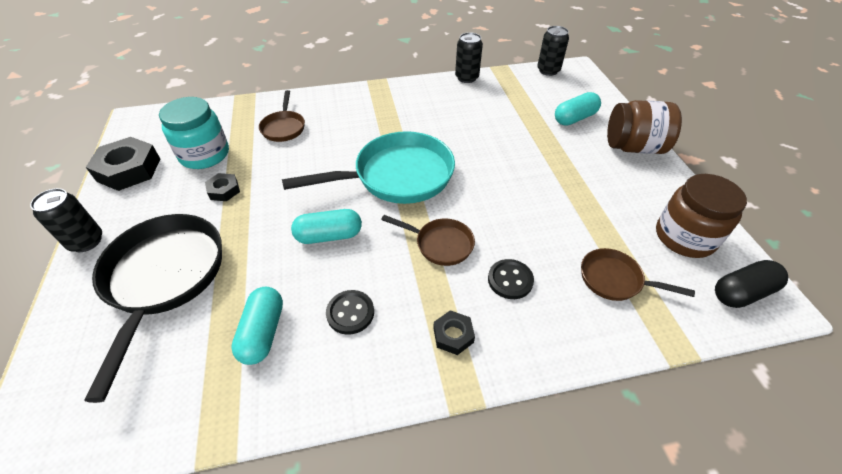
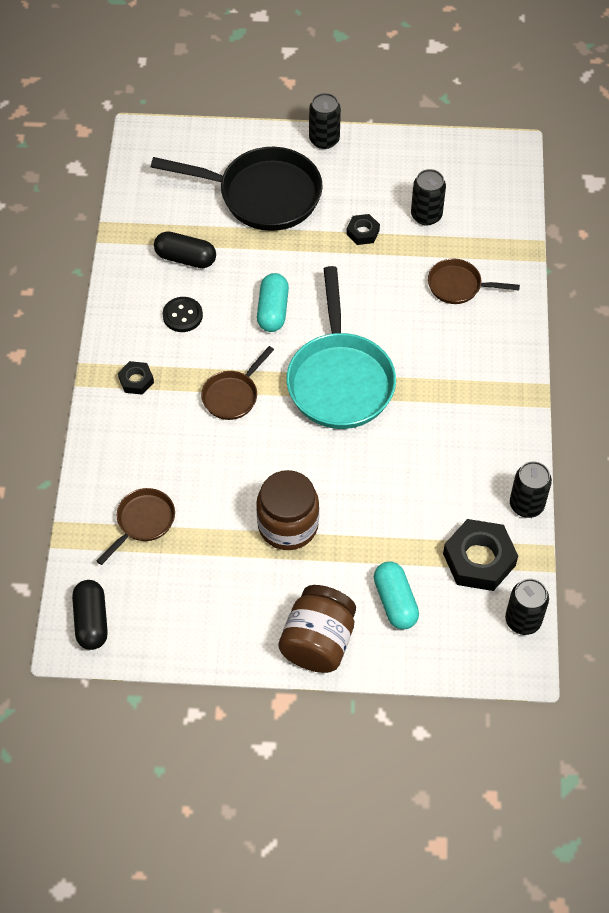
camera: 105 degrees right, 10 degrees up
black nut [86,137,160,191] -> black nut moved to [443,519,518,591]
turquoise jar [159,97,229,169] -> black can [411,169,446,226]
turquoise capsule [231,287,283,365] -> black capsule [154,231,216,268]
black button [488,259,534,299] -> none
brown jar [656,174,747,258] -> brown jar moved to [256,470,319,550]

